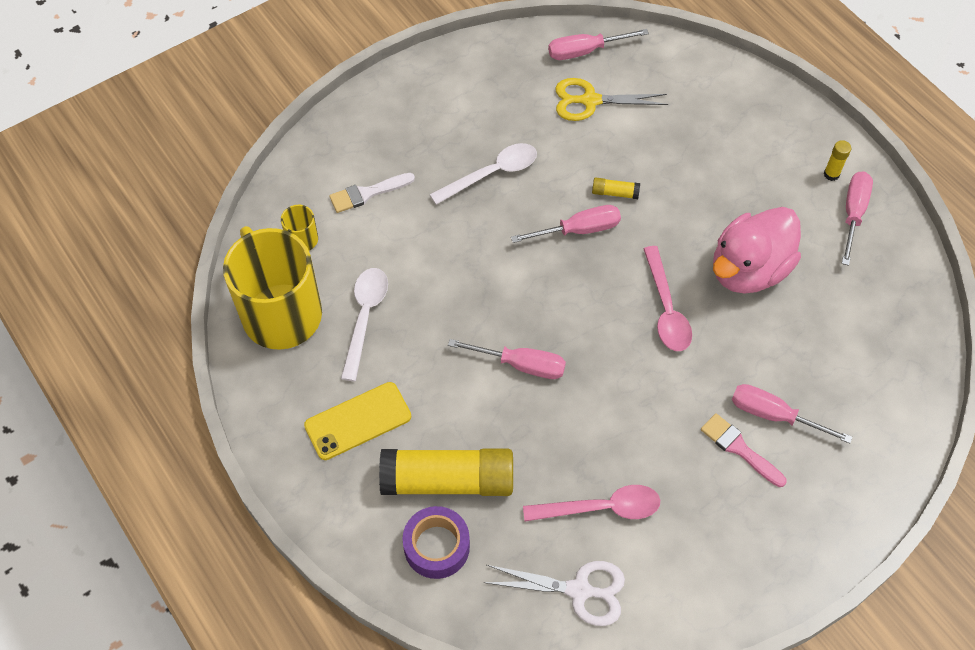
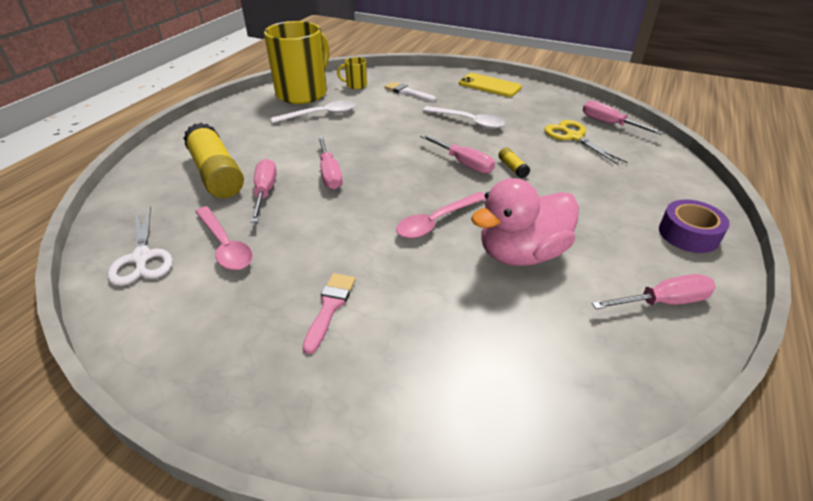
camera: 60 degrees right, 20 degrees down
yellow phone [304,382,411,460] -> yellow phone moved to [459,73,522,97]
purple tape [402,506,470,579] -> purple tape moved to [659,199,730,253]
pink duck [713,207,801,294] -> pink duck turned 45 degrees counterclockwise [471,178,579,266]
pink screwdriver [732,384,852,444] -> pink screwdriver moved to [251,159,277,223]
yellow glue stick [824,140,851,181] -> none

